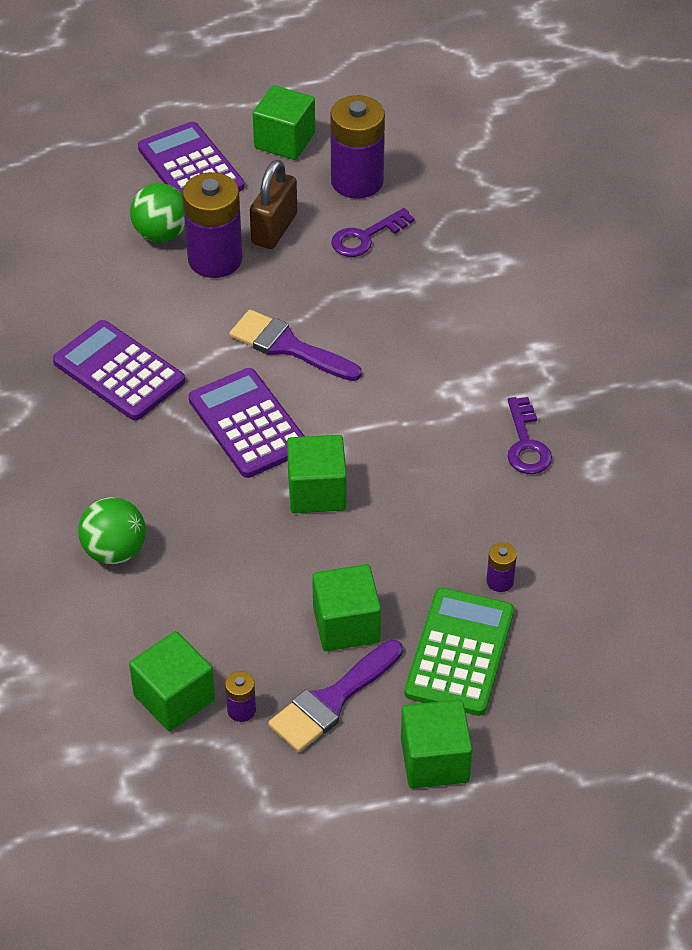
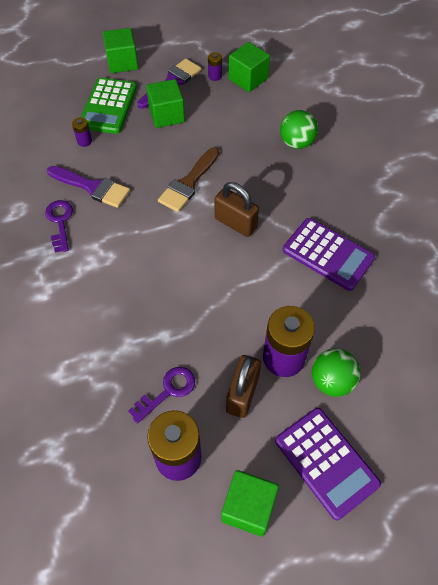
camera: 175 degrees right, 10 degrees up
purple calculator [189,368,305,478] -> brown padlock [215,182,259,237]
purple brush [229,310,362,381] -> purple brush moved to [47,166,130,208]
green cube [287,435,347,513] -> brown brush [158,147,219,212]

